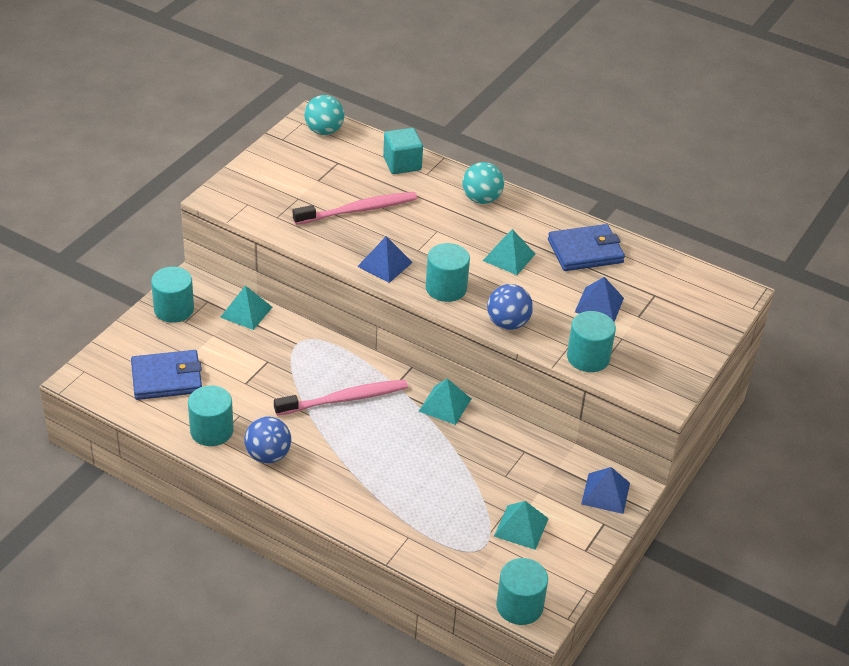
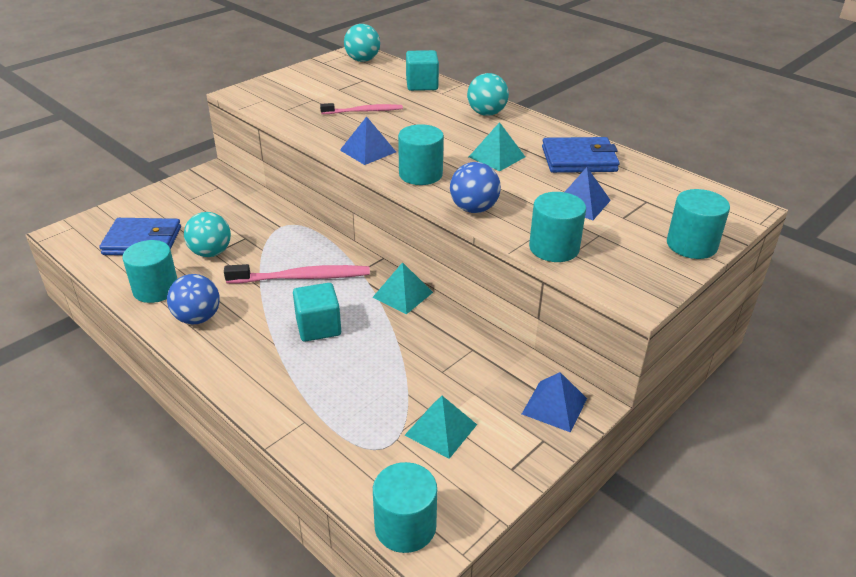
camera: 15 degrees right, 5 degrees down
turquoise cylinder [151,267,194,323] -> turquoise cylinder moved to [667,189,730,259]
turquoise pyramid [220,286,273,330] -> none
pink toothbrush [293,192,417,225] -> pink toothbrush [320,103,403,114], size x0.66
none -> turquoise ball [184,212,231,257]
none -> turquoise cube [293,283,341,342]

